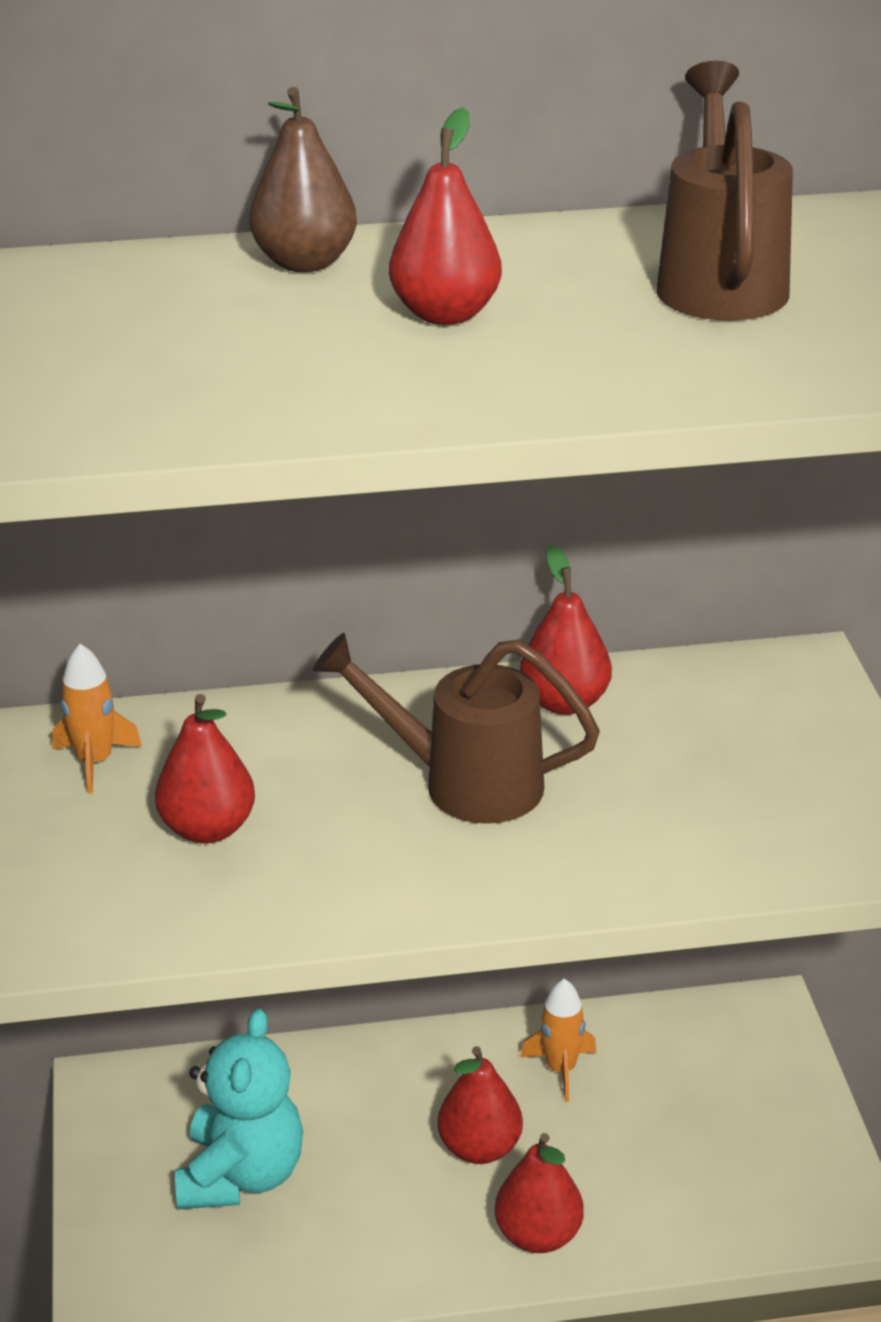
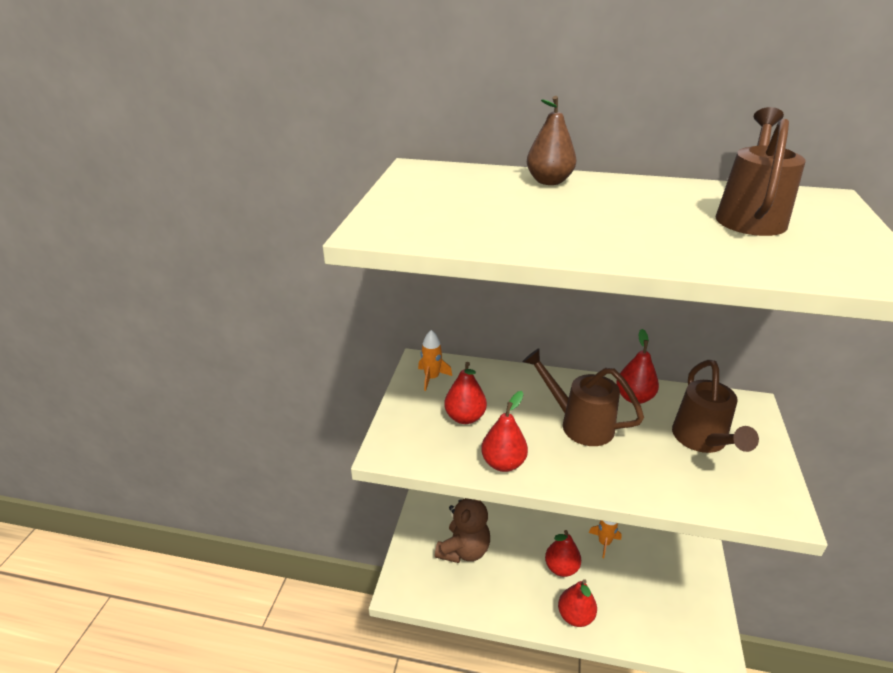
camera: 20 degrees right, 0 degrees up
turquoise teddy bear [175,1008,303,1209] -> brown teddy bear [435,498,490,563]
red pear [389,107,502,325] -> red pear moved to [481,391,528,472]
none -> brown watering can [672,360,759,453]

